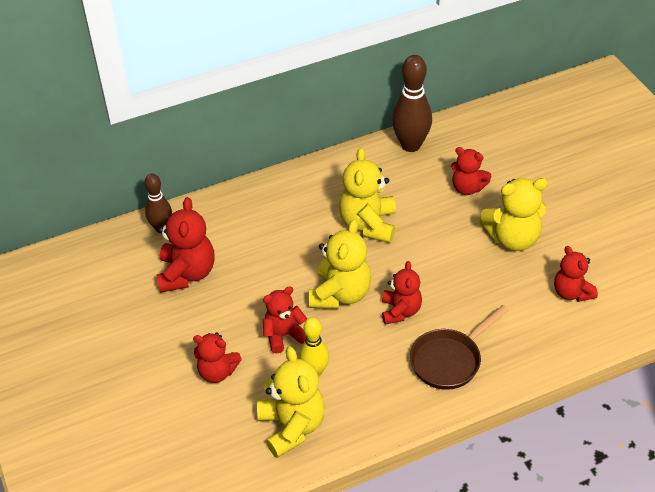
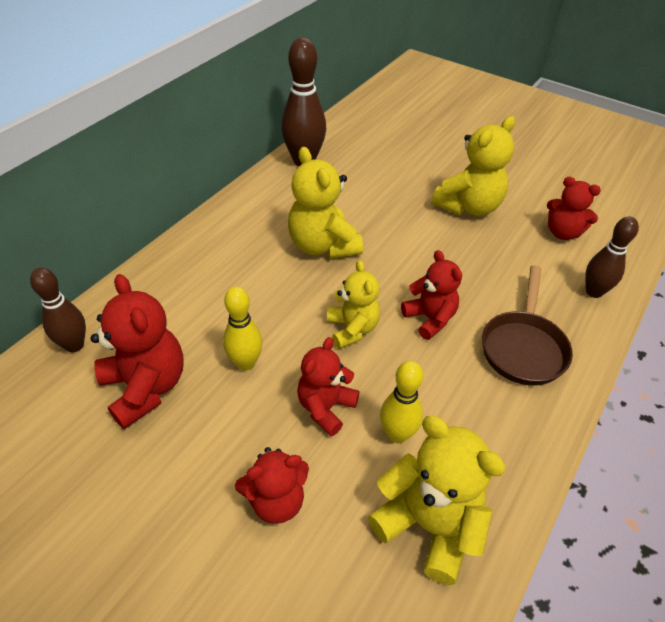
camera: 35 degrees left, 0 degrees up
yellow teddy bear [309,219,371,309] -> yellow teddy bear [327,260,380,349], size x0.66
red teddy bear [451,147,491,195] -> none
none -> yellow bowling pin [223,286,263,371]
none -> brown bowling pin [585,216,639,298]

